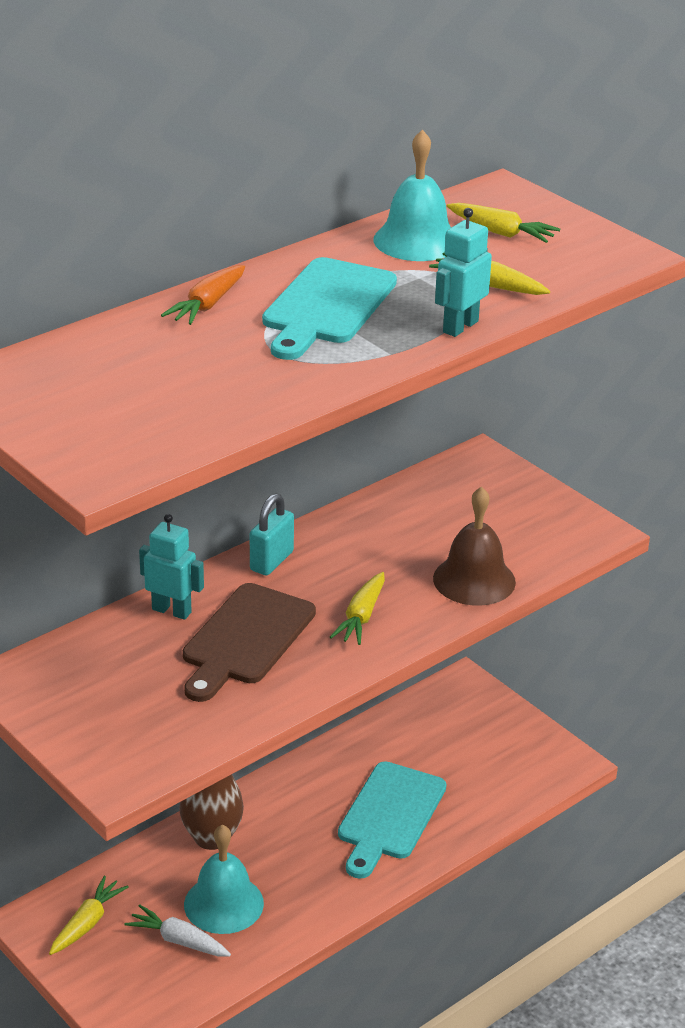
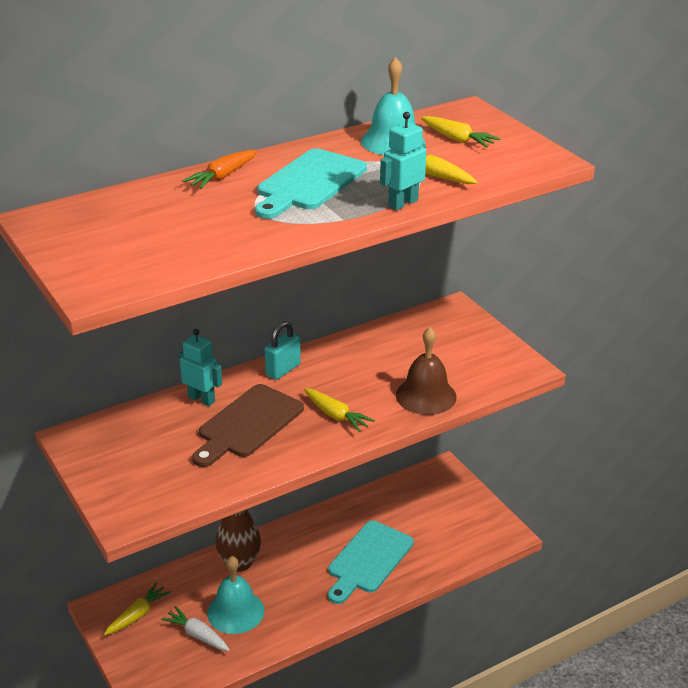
camera: 10 degrees right, 0 degrees up
yellow carrot [330,572,385,645] -> yellow carrot turned 75 degrees counterclockwise [304,388,375,432]

